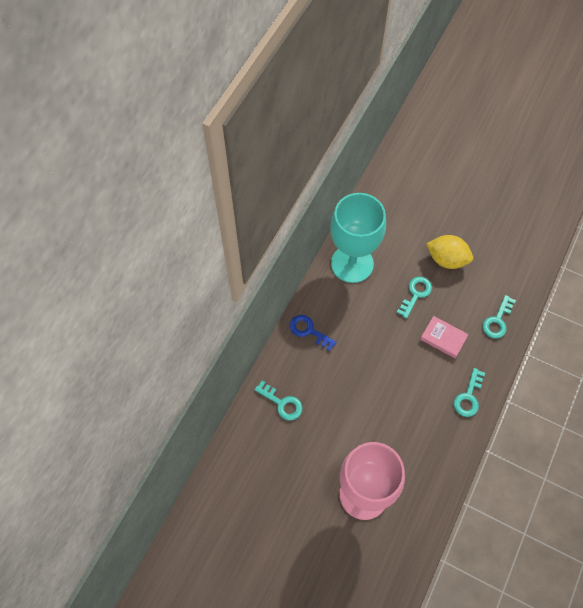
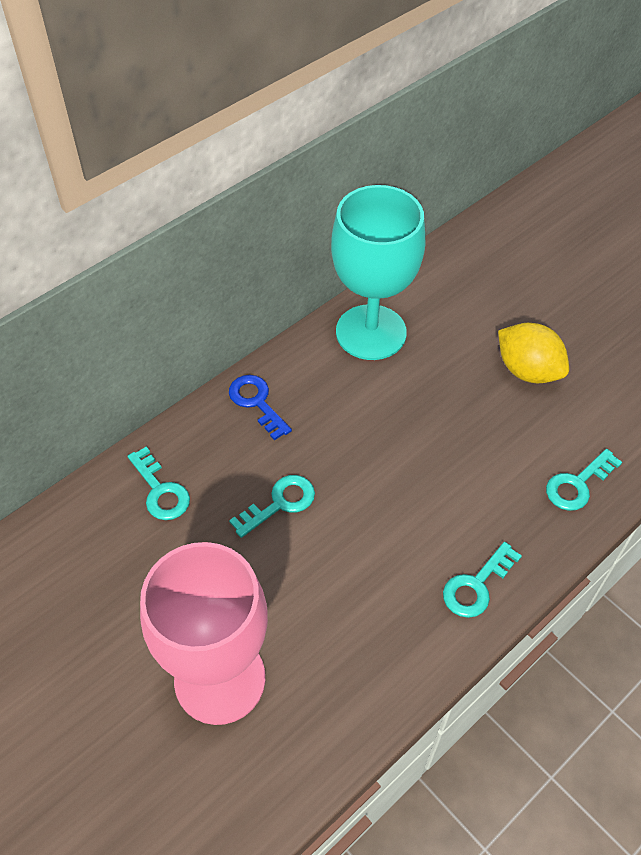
camera: 20 degrees right, 10 degrees down
turquoise key [397,277,432,319] -> turquoise key moved to [229,475,315,538]
pink book [420,316,469,358] -> none

